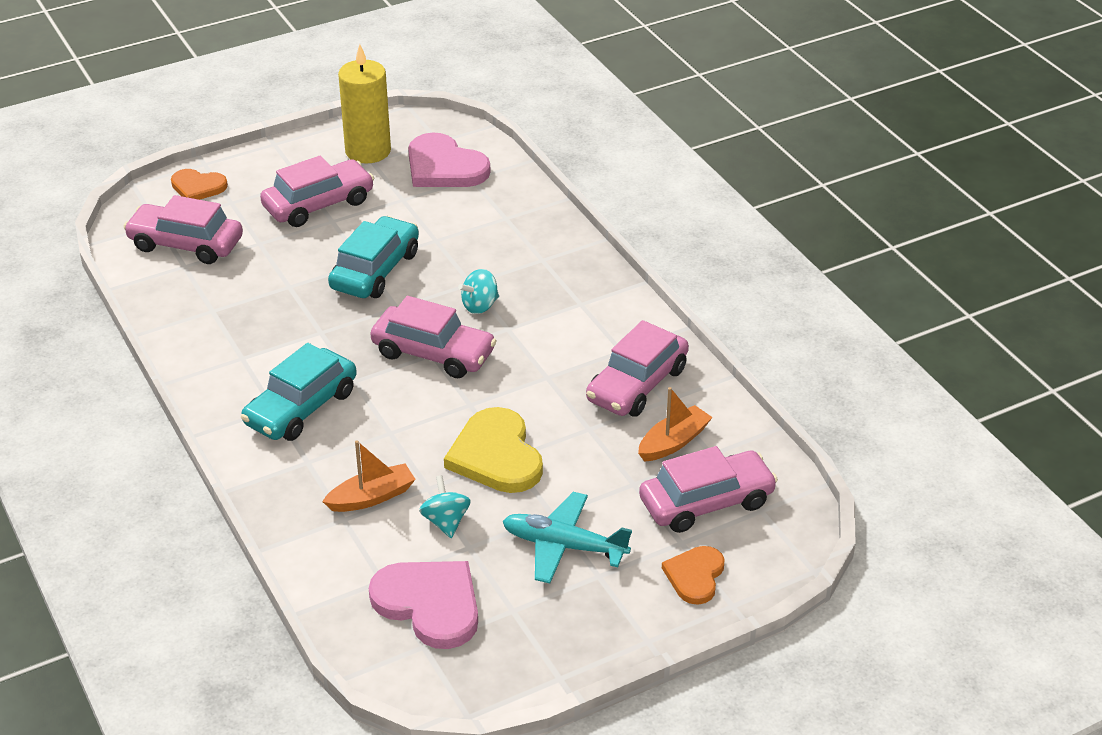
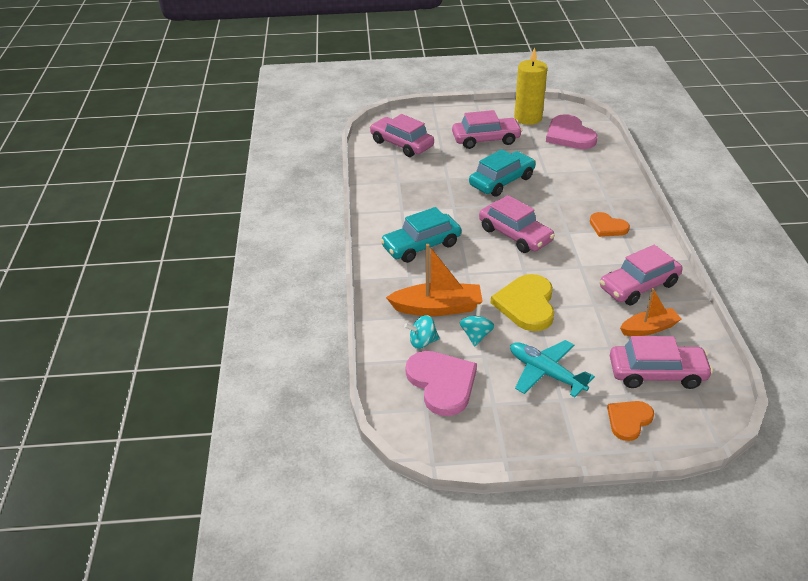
camera: 25 degrees right, 0 degrees up
orange heart [171,169,228,200] -> orange heart moved to [590,212,630,237]
orange boat [322,440,416,512] -> orange boat [386,244,483,316], size x1.53
turquoise spinning top [458,269,499,314] -> turquoise spinning top moved to [404,315,440,349]

